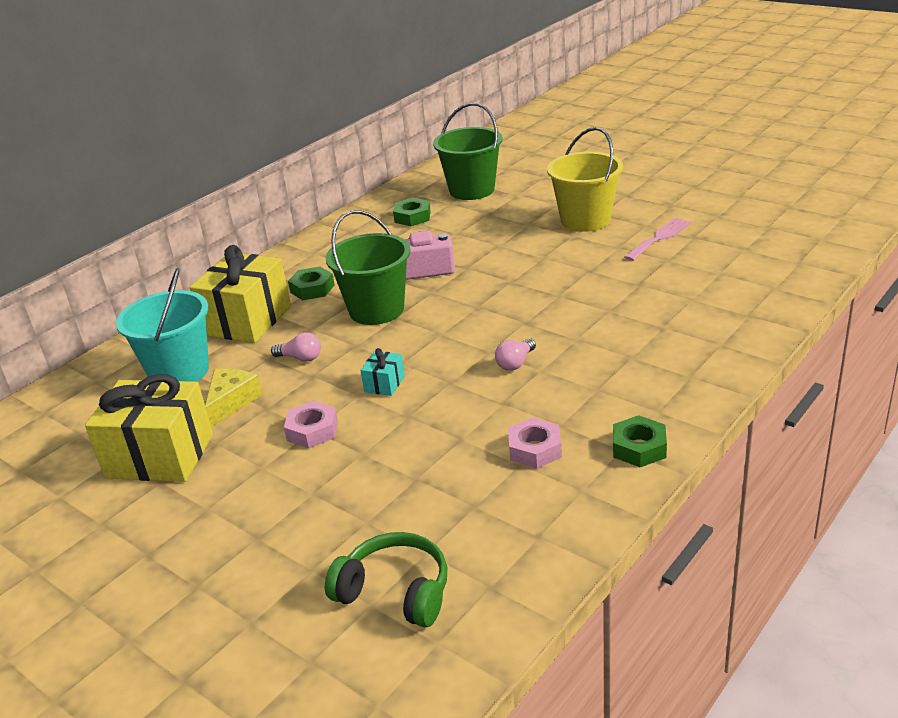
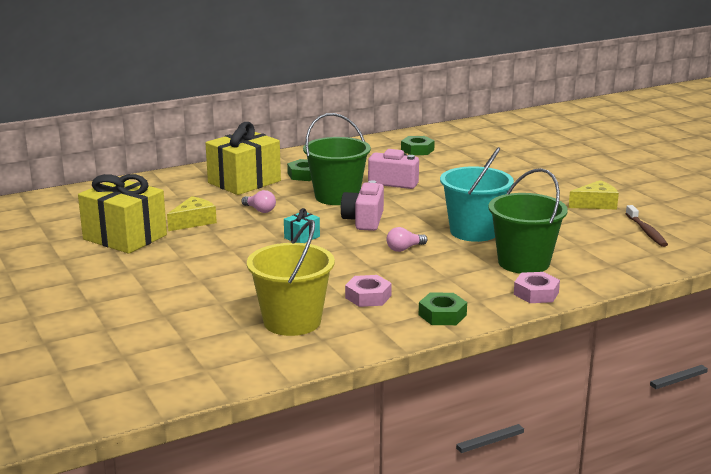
camera: 20 degrees right, 10 degrees down
turquoise bucket [116,268,209,382] -> turquoise bucket moved to [440,147,514,242]
pink nut [284,401,338,448] -> pink nut moved to [514,272,560,303]
green headphones [325,532,447,627] -> none
green bucket [433,103,502,200] -> green bucket moved to [488,168,568,274]
yellow bucket [547,127,623,232] -> yellow bucket moved to [247,220,335,336]
pink fork [624,218,692,261] -> yellow cheese [569,180,619,209]
none -> pink camera [341,180,384,231]
none -> brown toothbrush [625,205,668,247]

